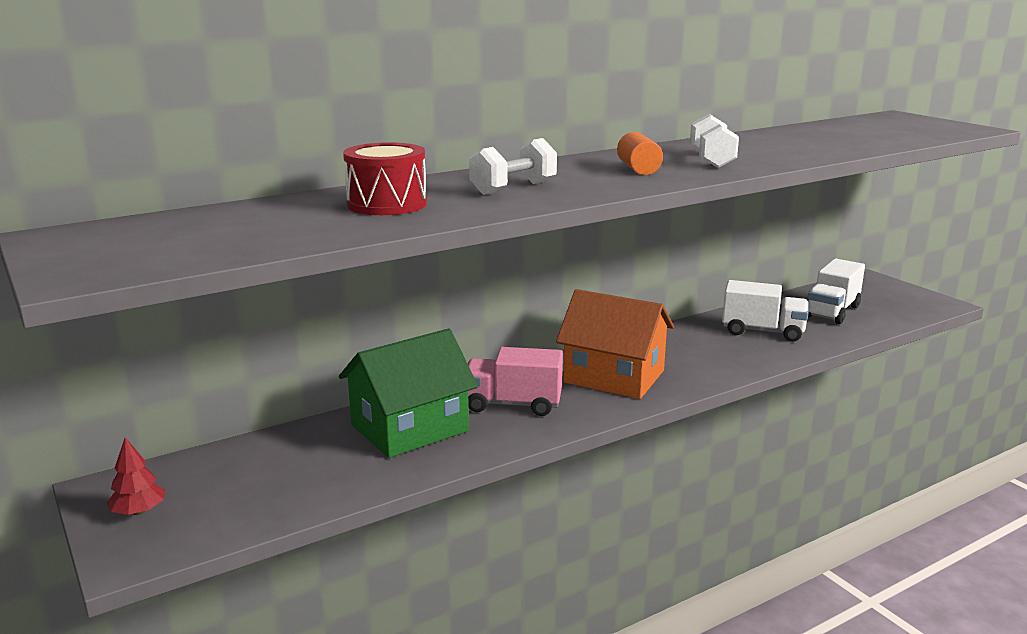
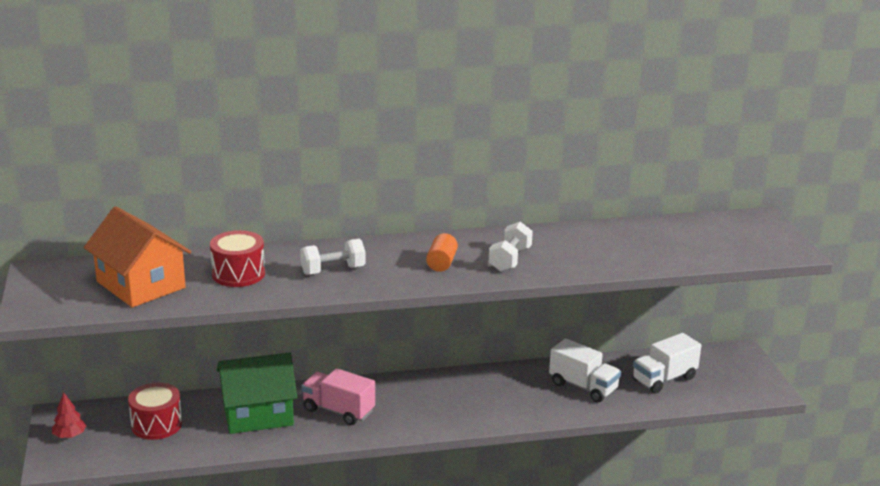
camera: 20 degrees right, 5 degrees up
orange house [556,289,674,399] -> orange house moved to [84,206,191,307]
none -> red drum [128,382,182,440]

